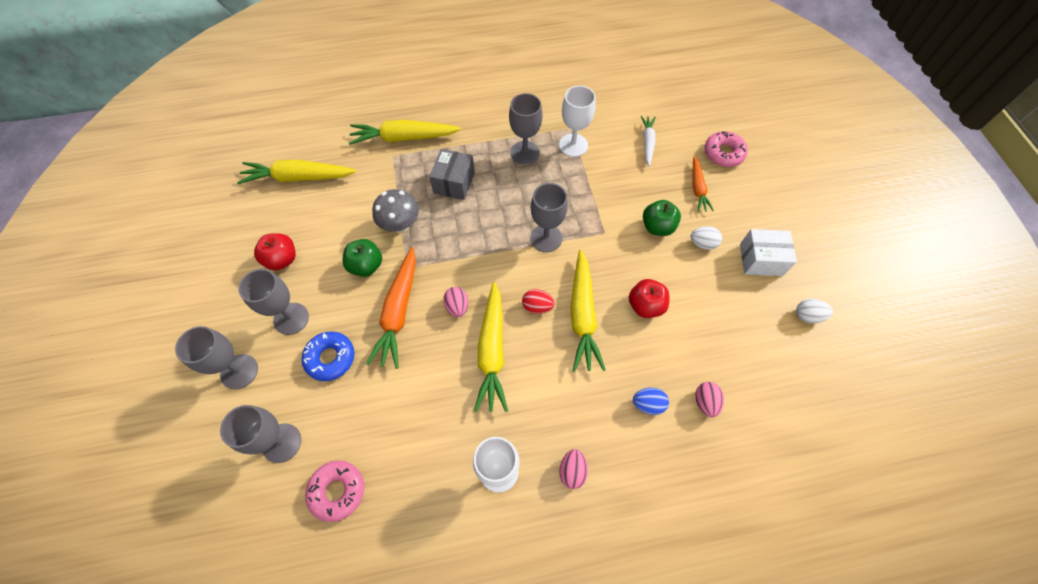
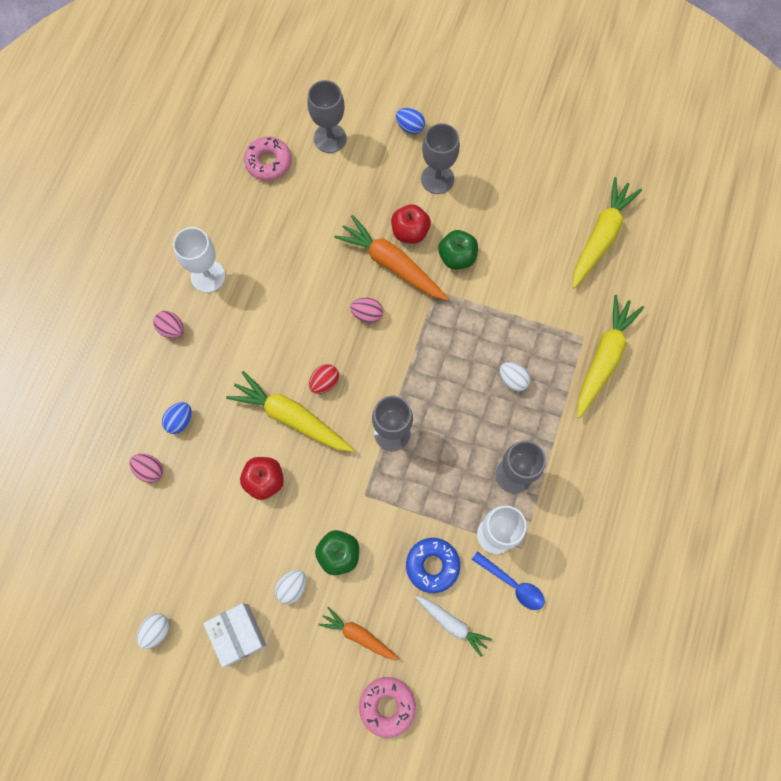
camera: 120 degrees right, 10 degrees up
grey goblet [175,326,258,389] -> blue egg [396,108,425,134]
red apple [254,233,296,271] -> red apple moved to [391,204,431,244]
blue donut [302,332,354,381] -> blue donut moved to [406,538,460,593]
grey mushroom [372,189,419,233] -> none
grey box [429,149,475,200] -> white egg [499,362,531,392]
yellow carrot [474,282,508,412] -> none
white box [740,229,797,276] -> white box turned 60 degrees counterclockwise [203,603,267,667]
none -> blue spoon [472,551,545,610]

